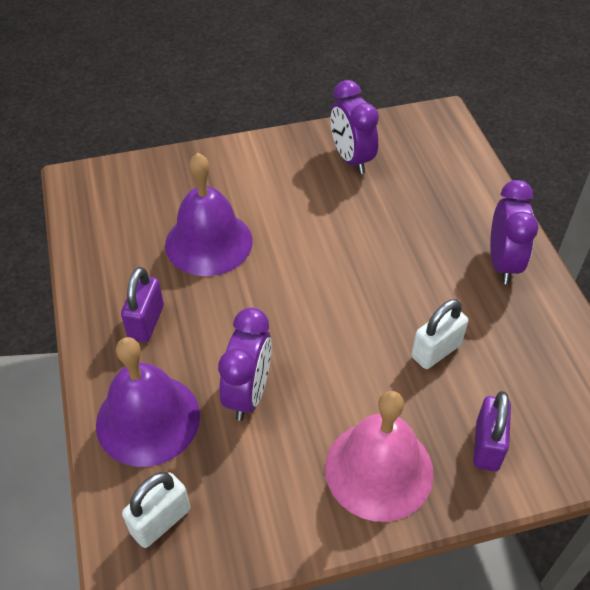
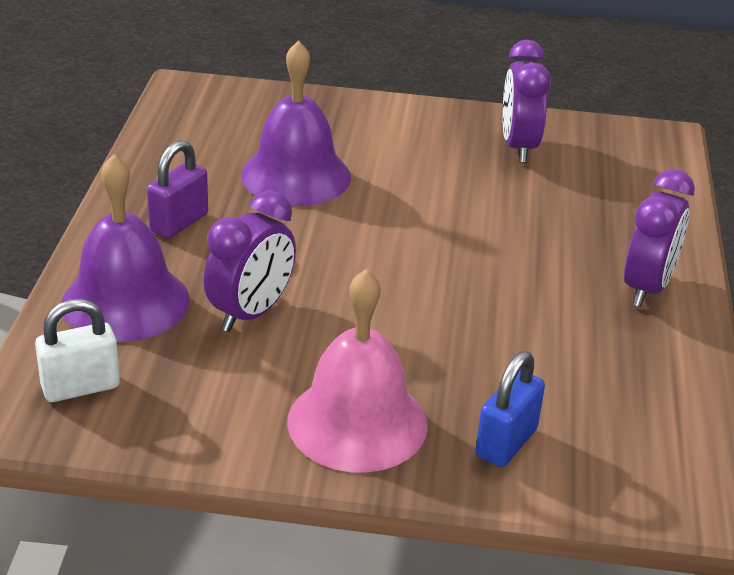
camera: 20 degrees right, 15 degrees down
white padlock [411,299,468,369] -> none
purple padlock [473,391,511,471] -> blue padlock [476,351,545,467]

